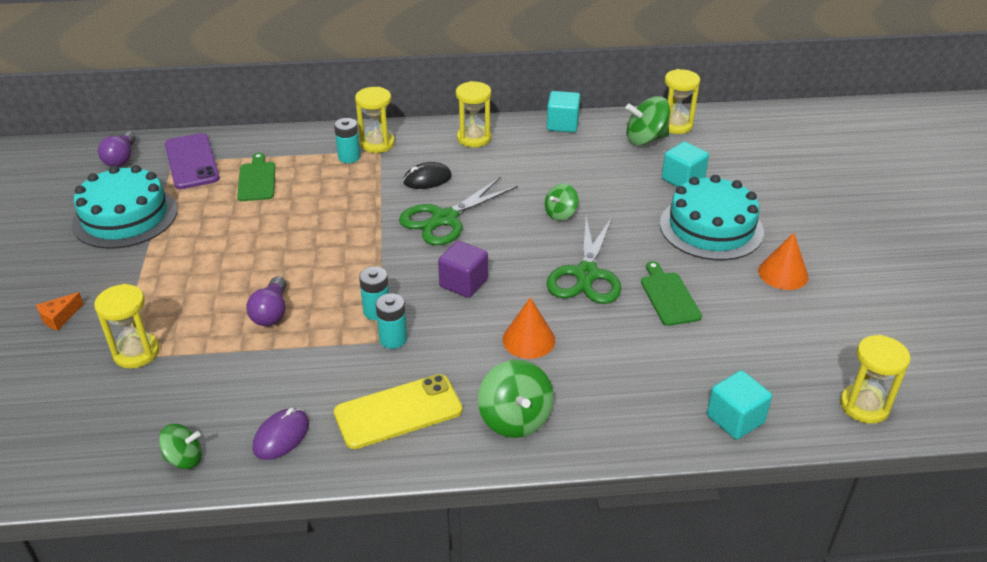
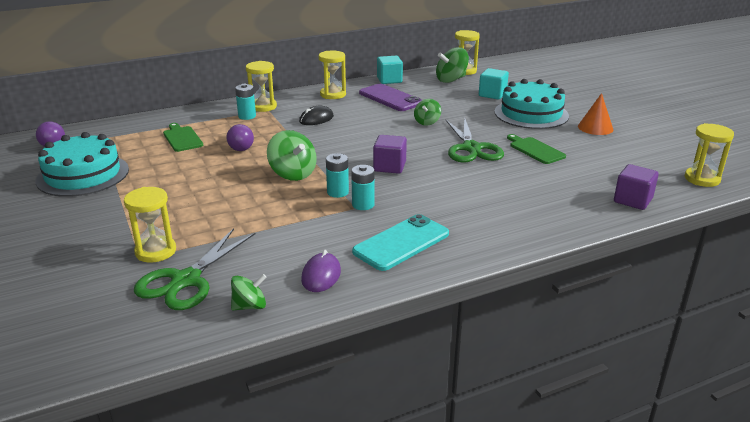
camera: 20 degrees left, 10 degrees down
orange cheese [36,292,84,331] -> none
purple phone [165,133,220,189] -> purple phone moved to [359,84,422,111]
purple light bulb [247,276,286,326] -> purple light bulb moved to [226,124,254,151]
yellow phone [334,374,463,449] -> turquoise phone [352,214,449,271]
green scissors [399,177,518,245] -> green scissors moved to [134,228,255,310]
green spinning top [478,360,554,438] -> green spinning top moved to [267,130,317,181]
orange cone [503,297,555,359] -> none
turquoise cube [707,370,772,440] -> purple cube [614,164,659,210]

